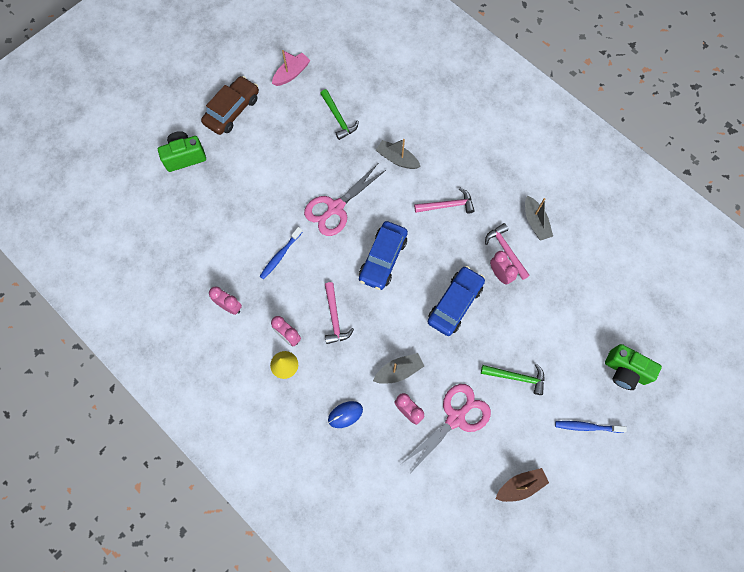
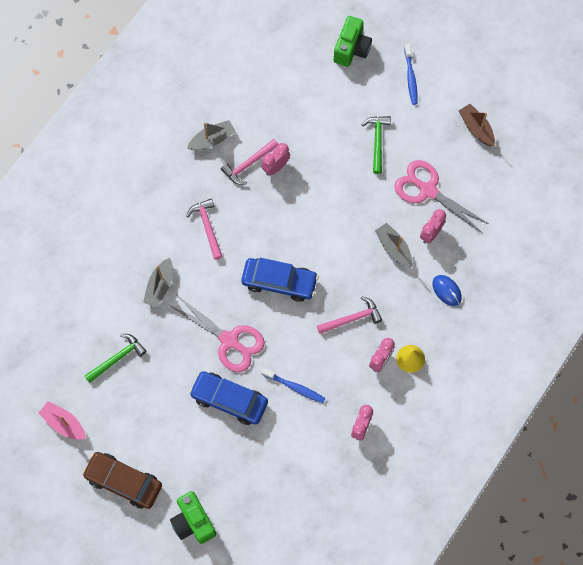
camera: 100 degrees left, 0 degrees up
blue car [427,266,485,336] -> blue car moved to [189,371,268,425]

